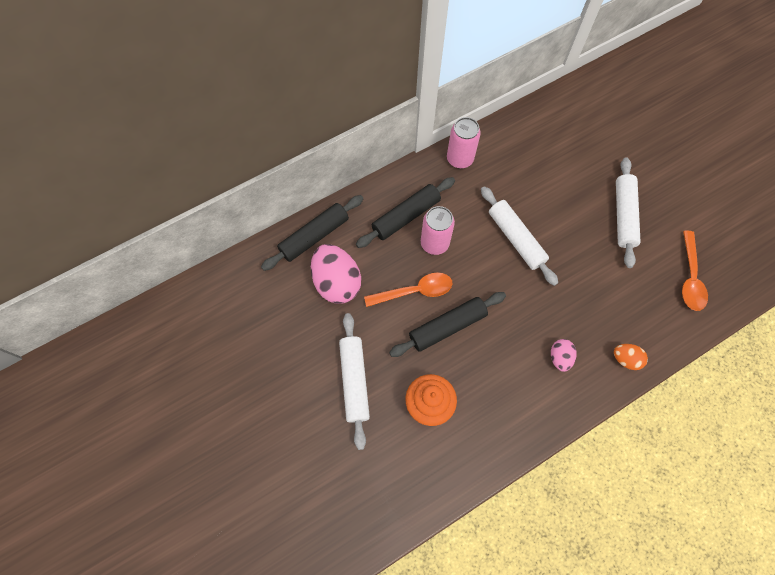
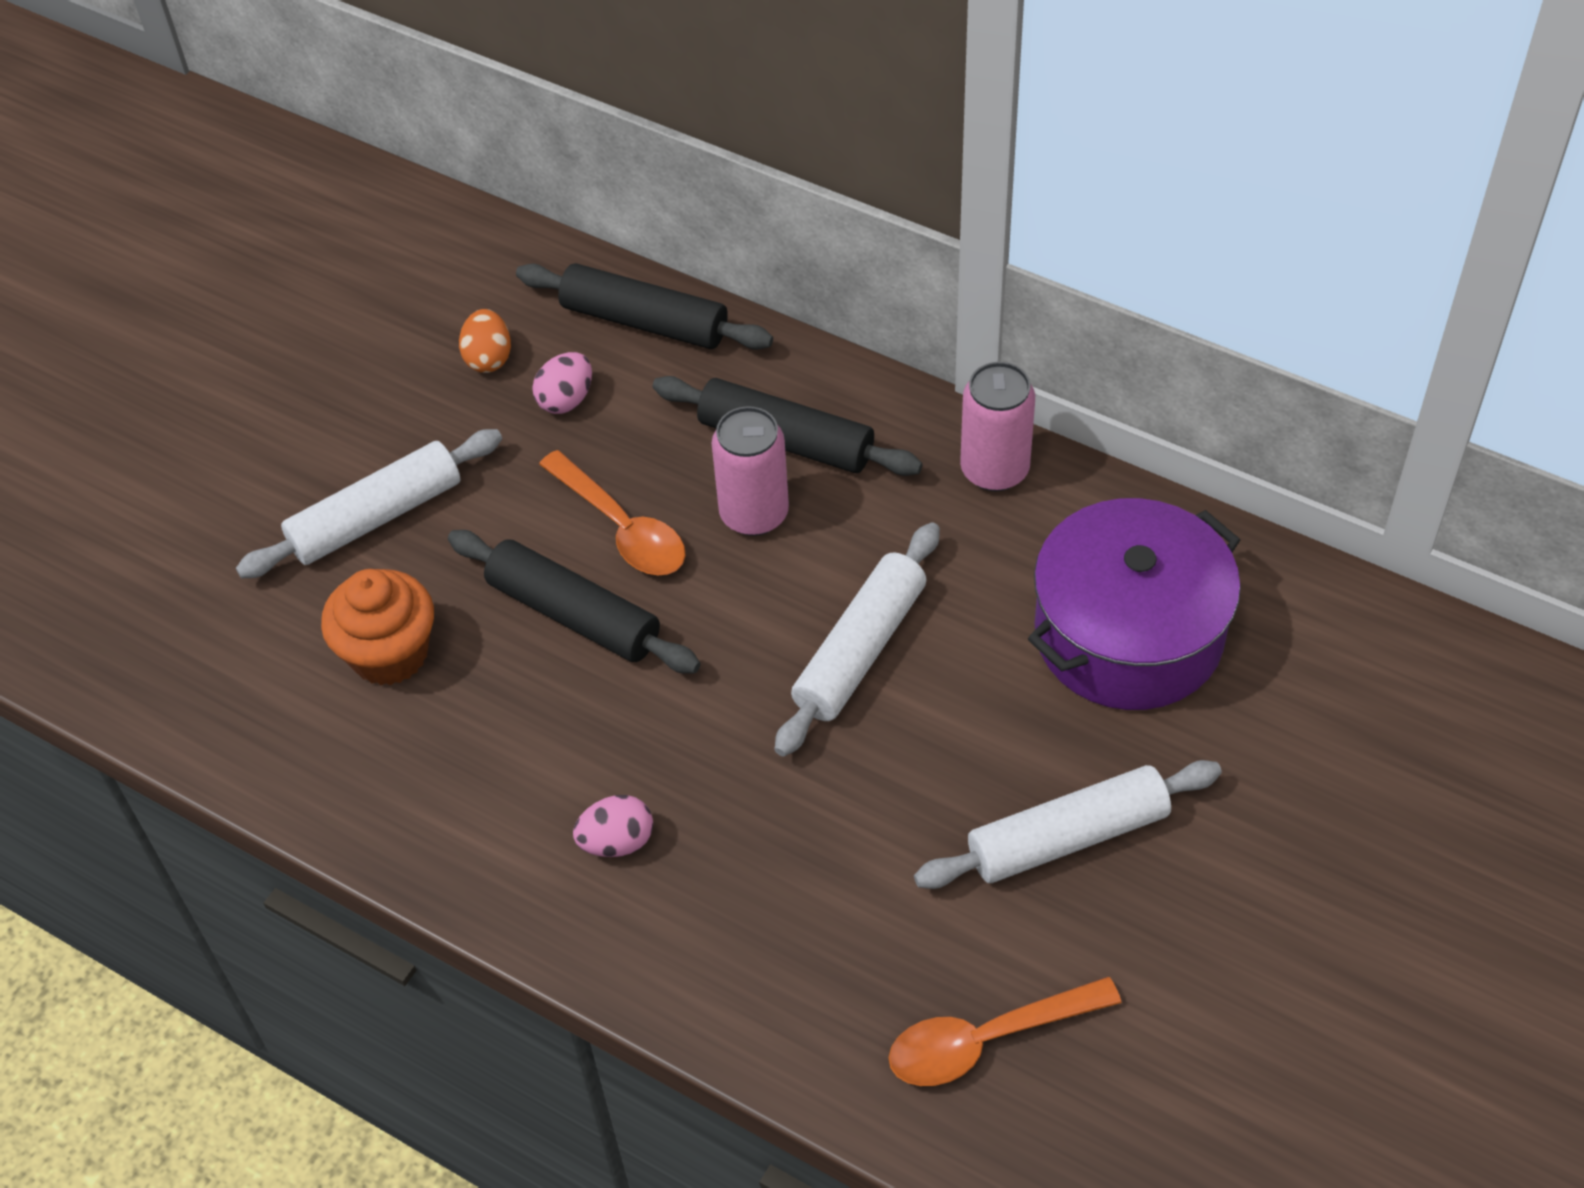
camera: 65 degrees right, 15 degrees down
pink egg [311,244,361,304] -> pink egg [532,352,592,414], size x0.51
orange egg [614,344,648,370] -> orange egg moved to [459,309,511,373]
none -> purple pot [1028,498,1241,710]

